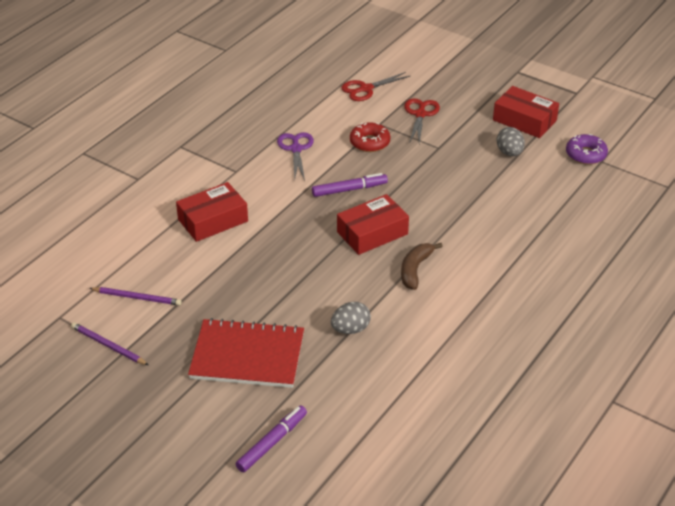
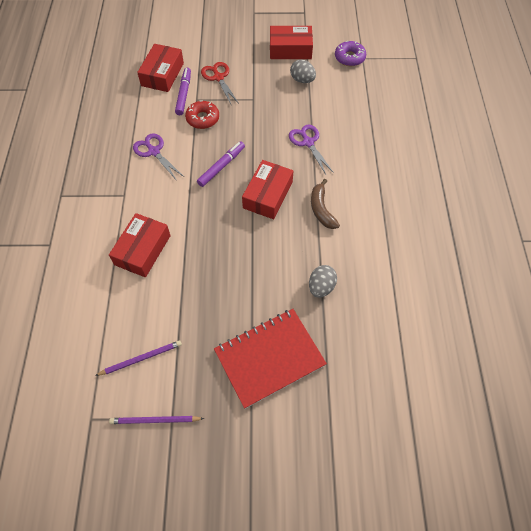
camera: 35 degrees left, 20 degrees up
purple marker [236,406,307,472] -> purple marker moved to [175,68,191,115]
red scissors [341,72,410,101] -> red box [137,44,184,92]
none -> purple scissors [289,125,334,175]

